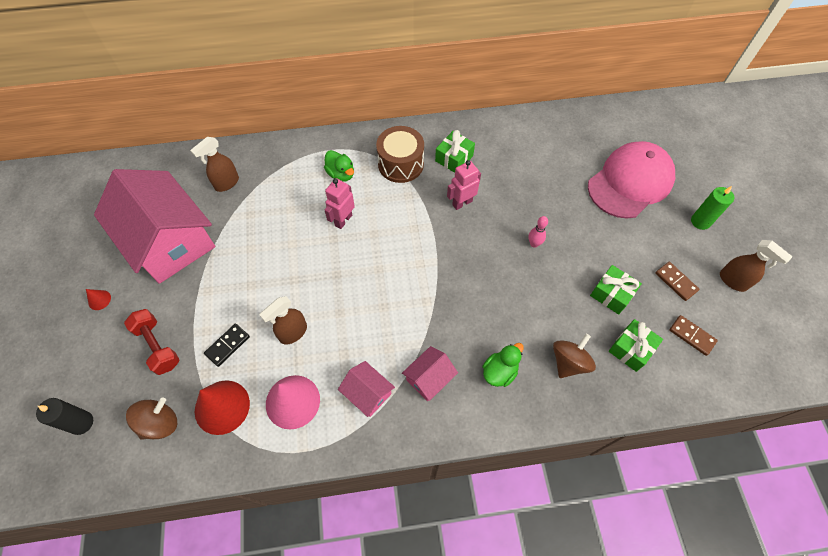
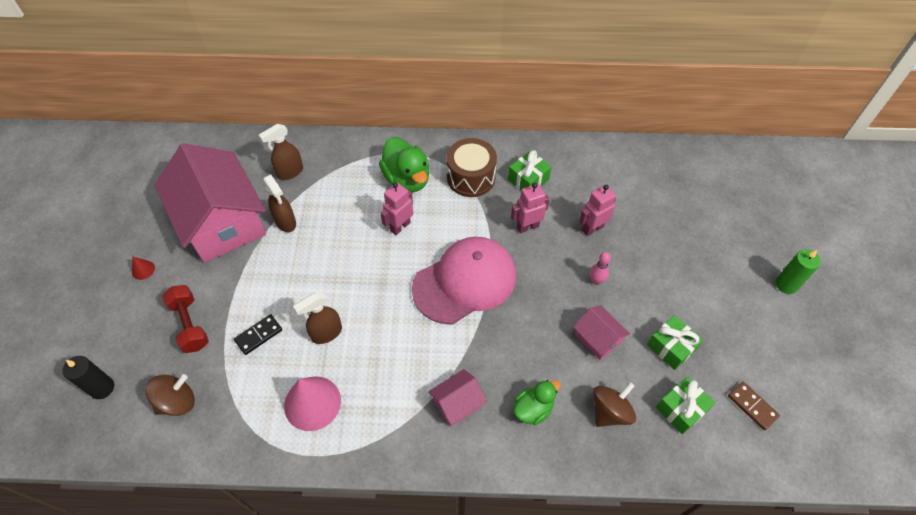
camera: 10 degrees right, 5 degrees down
red cone [195,380,250,435] -> none
green duck [324,150,354,182] -> green duck [379,137,429,193], size x1.63
pink house [338,361,395,417] -> pink house moved to [573,305,630,360]
pink cap [588,141,675,219] -> pink cap moved to [412,237,516,324]
brown domino [655,262,699,301] -> none
brown spray bottle [720,240,793,292] -> brown spray bottle moved to [263,175,296,232]
none -> pink robot [579,185,616,236]

